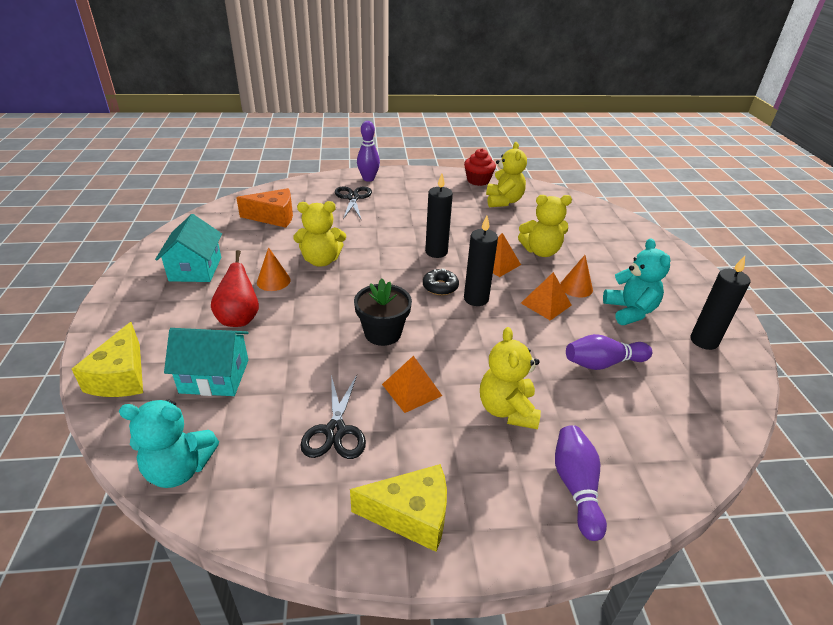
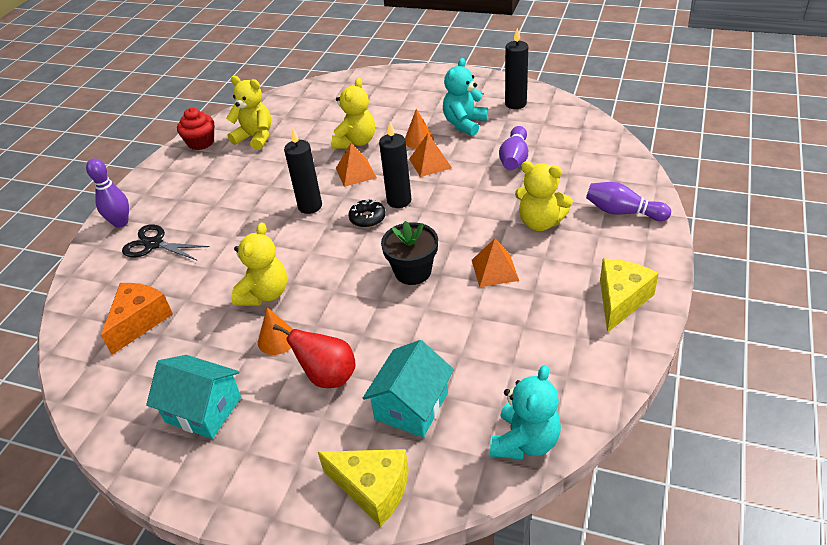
camera: 60 degrees left, 5 degrees up
black scissors [300,375,366,459] -> none
turquoise teddy bear [603,238,671,325] -> turquoise teddy bear turned 75 degrees counterclockwise [443,58,488,136]

